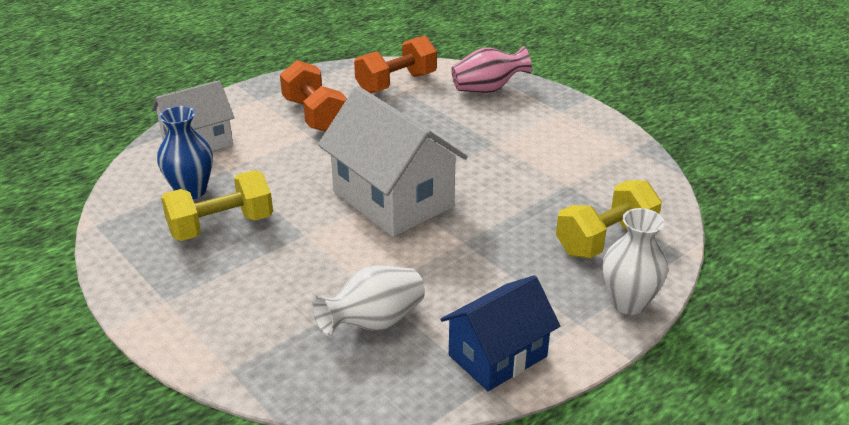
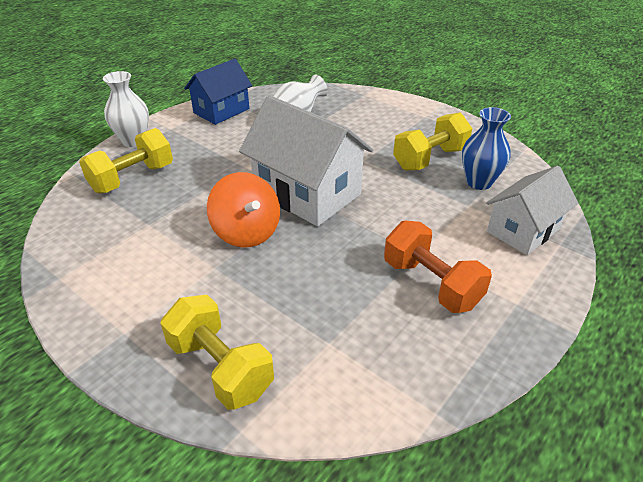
camera: 170 degrees right, 5 degrees up
orange dumbbell [354,35,437,93] -> none
pink vase [451,46,532,93] -> yellow dumbbell [161,295,274,410]
none -> orange spinning top [207,172,280,248]

